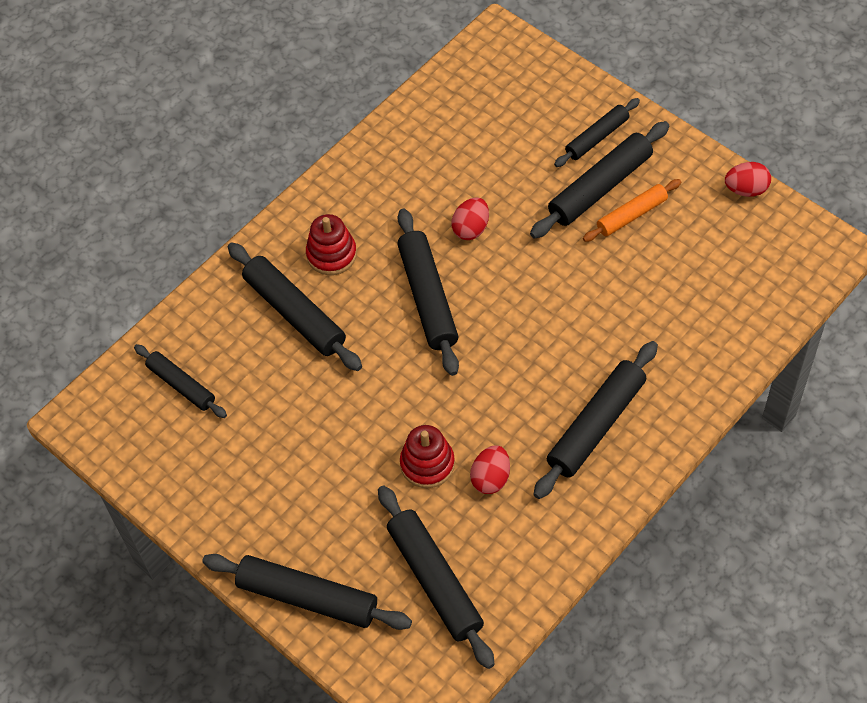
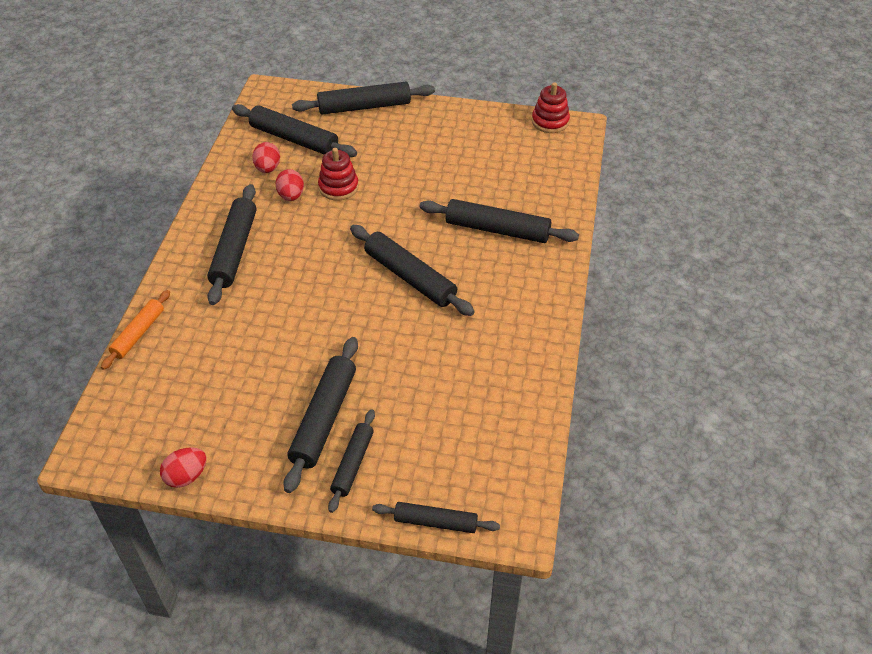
camera: 145 degrees right, 10 degrees down
black rolling pin [134,344,227,418] -> black rolling pin moved to [372,502,500,533]
red stacking toy [306,214,357,275] -> red stacking toy moved to [532,82,570,133]
red egg [451,197,489,240] -> red egg moved to [252,142,280,173]
orange rolling pin [583,179,681,242] -> orange rolling pin moved to [101,290,170,370]

